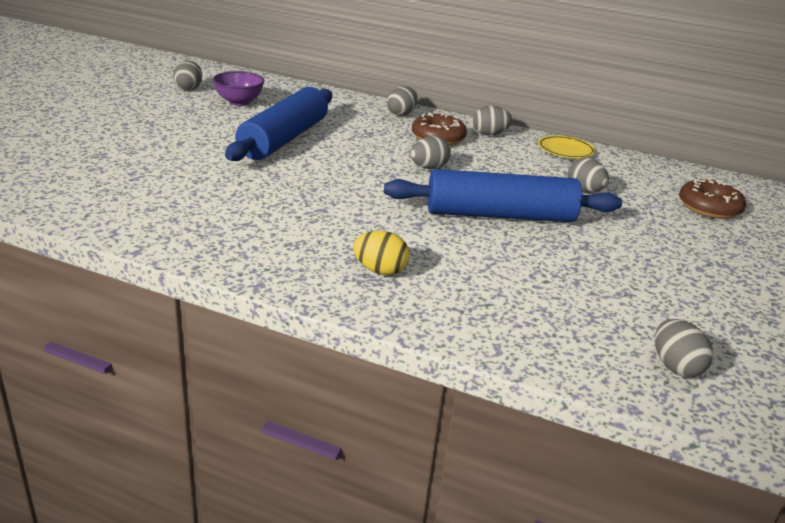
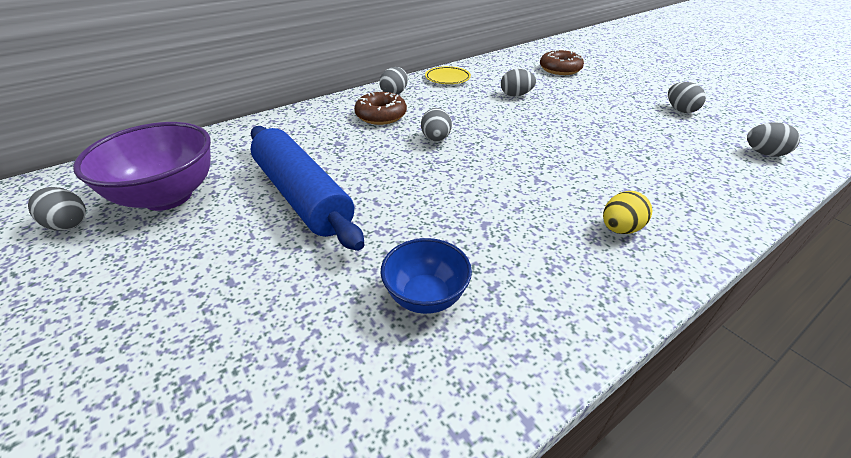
camera: 55 degrees left, 10 degrees up
purple bowl [213,71,265,106] -> purple bowl [73,122,211,211], size x1.70
blue rolling pin [384,169,622,222] -> none
grey egg [387,86,418,116] -> grey egg moved to [668,82,706,113]
none -> blue bowl [380,238,472,314]

